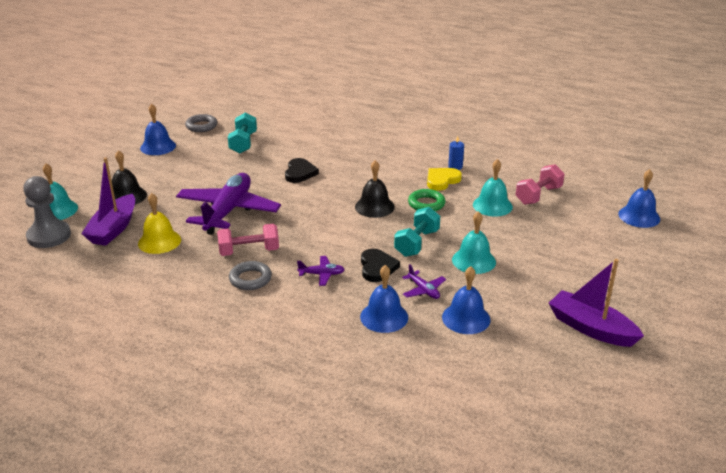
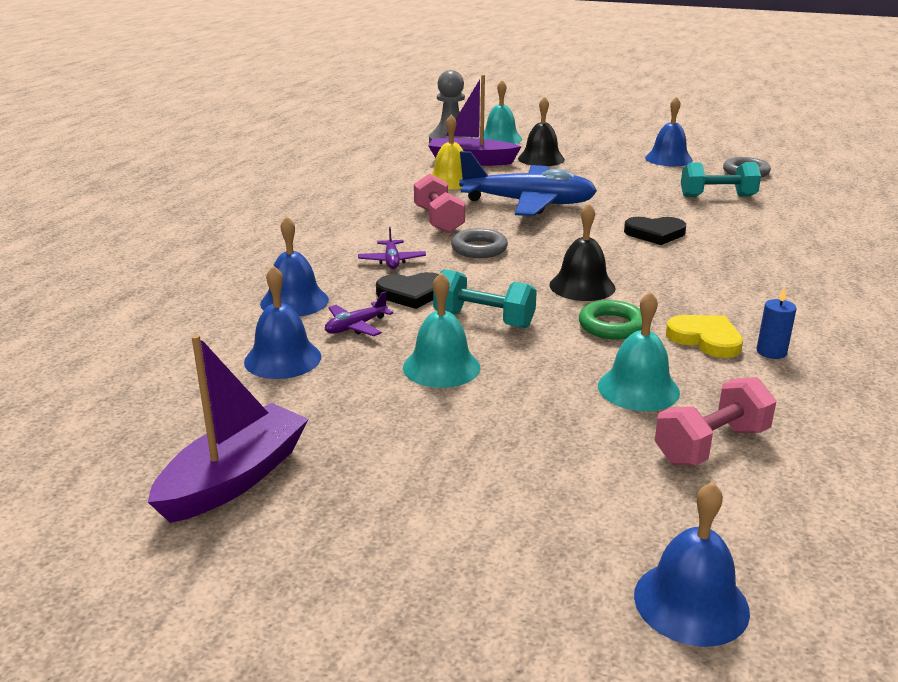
camera: 85 degrees right, 5 degrees down
purple plane [176,173,281,235] -> blue plane [459,151,597,216]
grey ring [229,261,272,290] -> grey ring moved to [451,228,508,258]
pink dumbbell [516,164,565,205] -> pink dumbbell turned 75 degrees counterclockwise [655,377,776,465]

